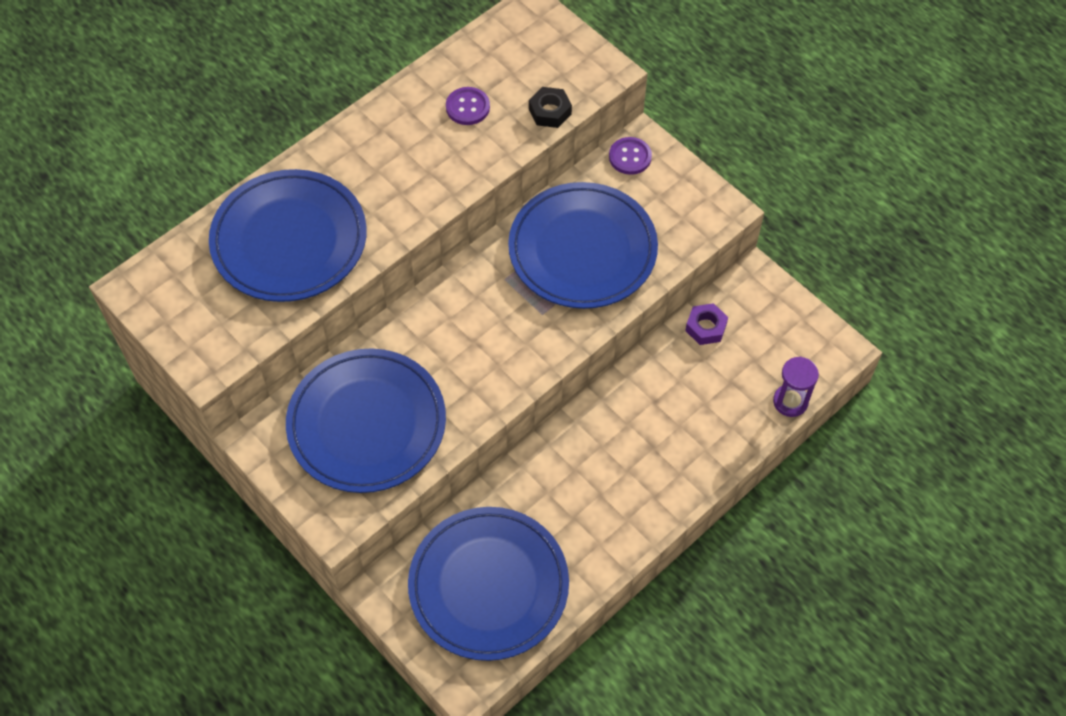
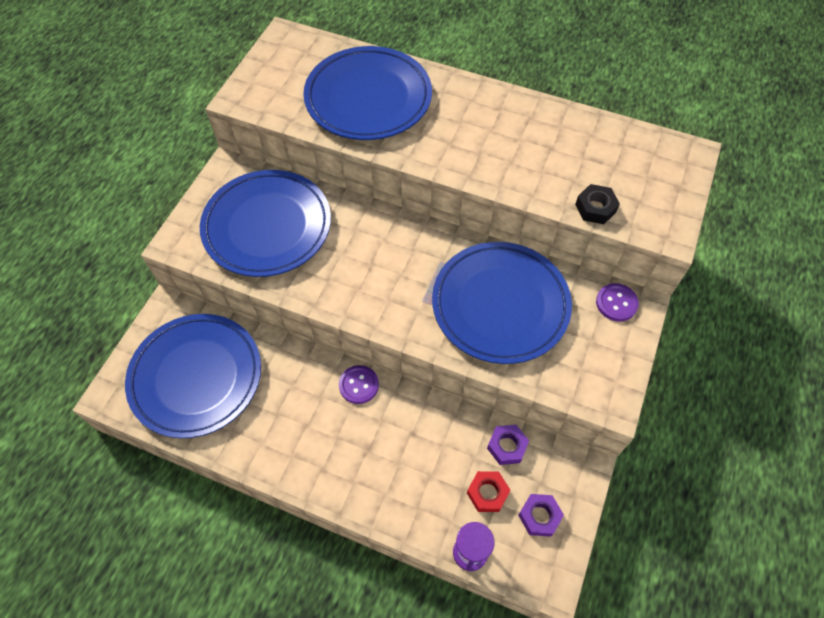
camera: 65 degrees right, 0 degrees up
purple button [446,87,490,125] -> purple button moved to [339,365,379,404]
none -> red nut [467,471,510,512]
none -> purple nut [518,494,564,537]

